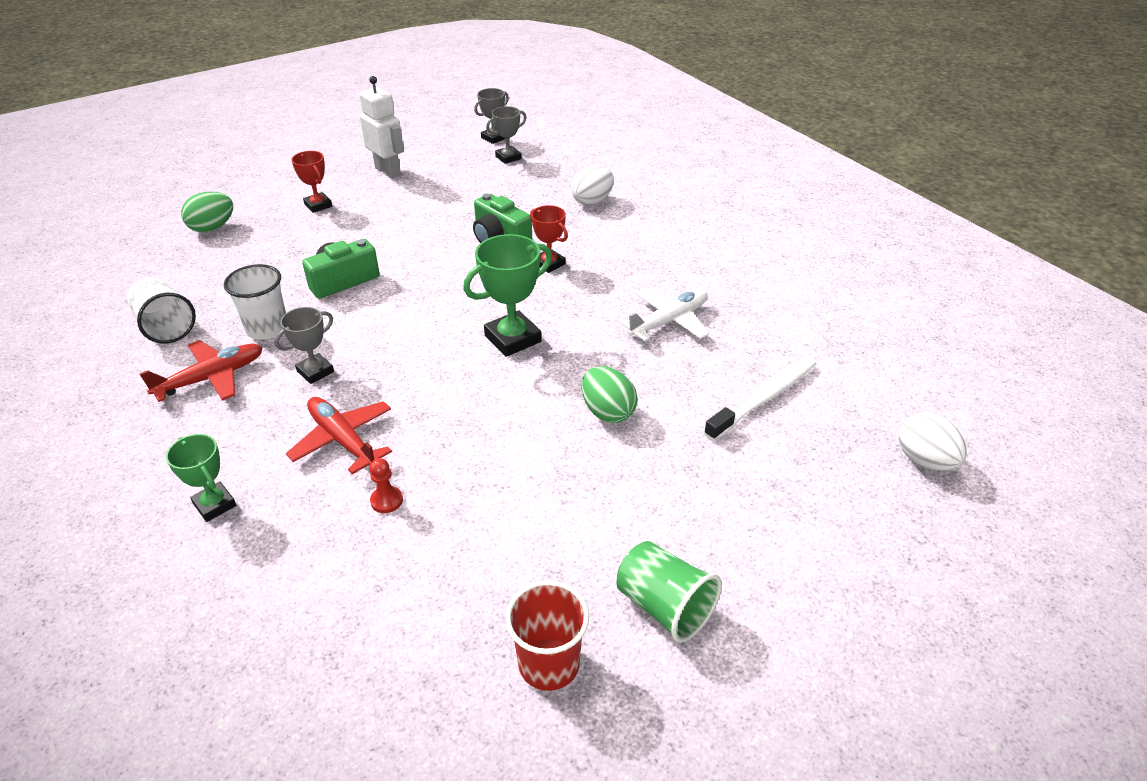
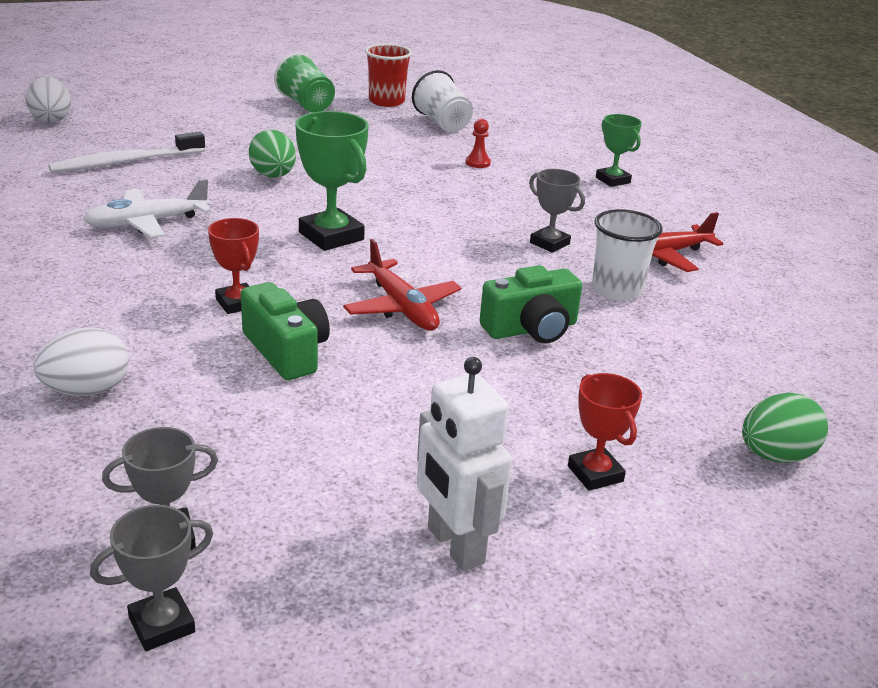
camera: 170 degrees left, 10 degrees down
white cup [127,277,196,344] -> white cup moved to [412,70,473,132]
grey trophy [275,307,334,384] -> grey trophy turned 75 degrees clockwise [529,169,585,253]
red plane [286,397,392,474] -> red plane moved to [343,239,461,331]
green trophy [463,234,552,357] -> green trophy turned 75 degrees clockwise [295,111,369,251]

